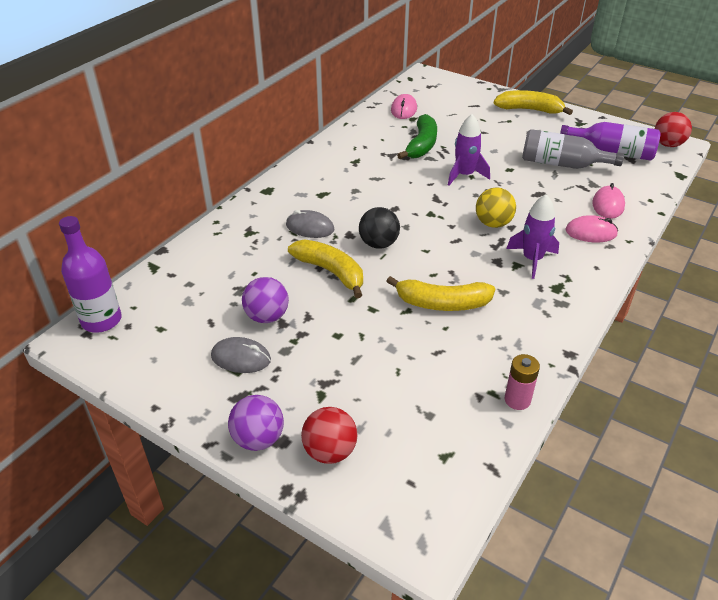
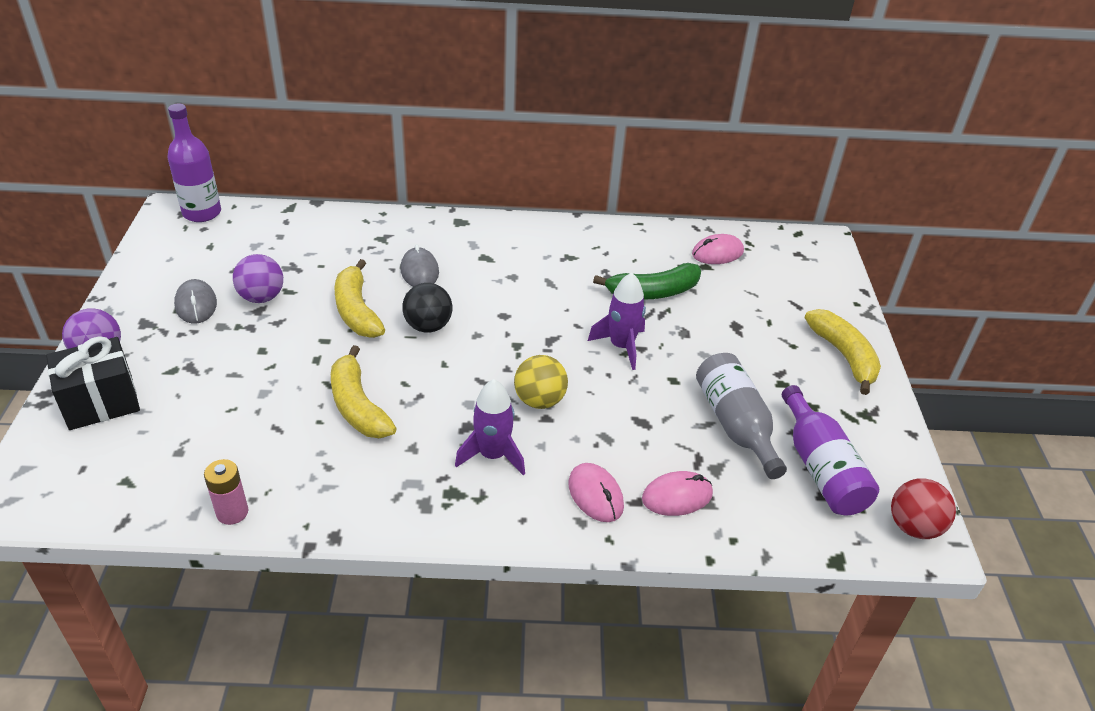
camera: 55 degrees right, 0 degrees up
yellow banana [288,239,363,298] -> yellow banana turned 150 degrees clockwise [334,259,385,338]
red ball [301,407,358,464] -> black gift [46,336,140,430]

